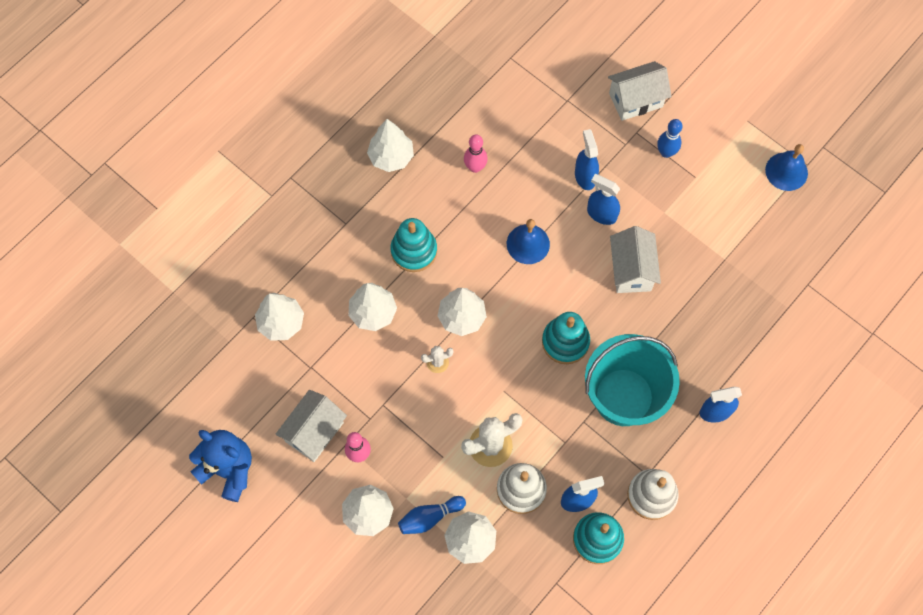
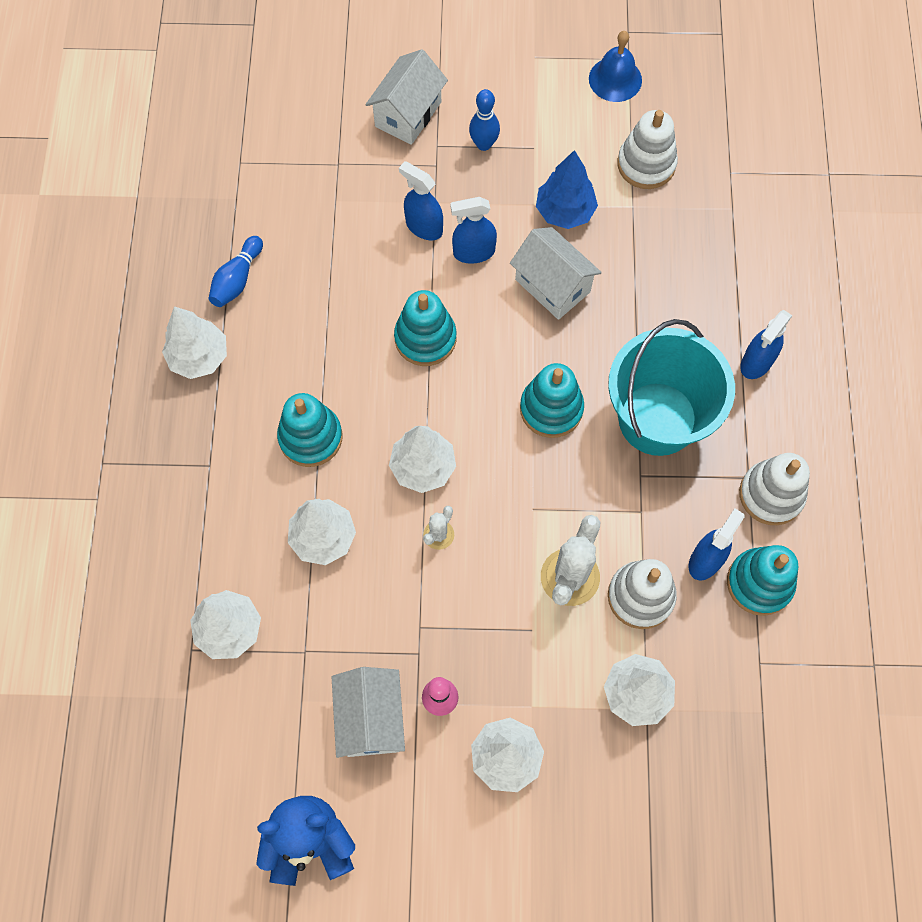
camera: 40 degrees left, 0 degrees up
blue bowling pin [398,496,466,534] -> blue bowling pin moved to [208,236,263,307]
pink bowling pin [464,134,488,173] -> none
blue bell [507,219,550,264] -> turquoise stacking toy [394,290,457,366]
none -> blue tree [536,150,598,229]
none -> white stacking toy [617,110,678,189]

